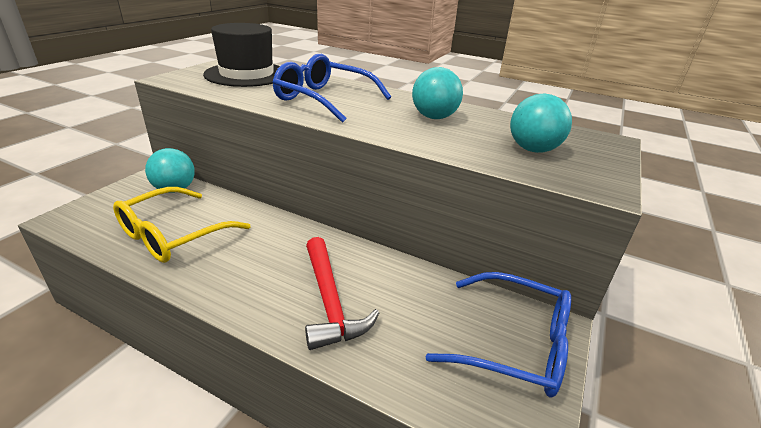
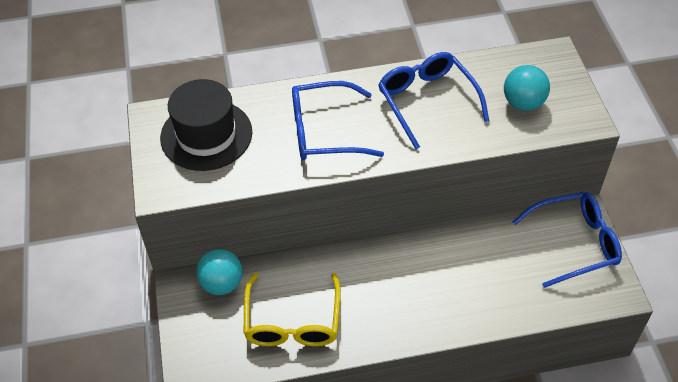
camera: 35 degrees left, 20 degrees up
red hammer [305,237,379,350] -> none
turquoise ball [412,67,463,119] -> blue glasses [378,52,489,149]

